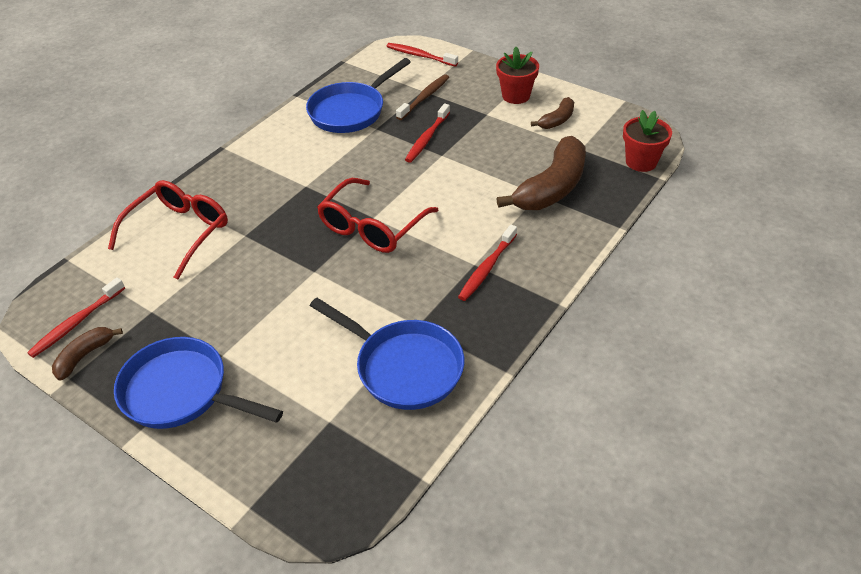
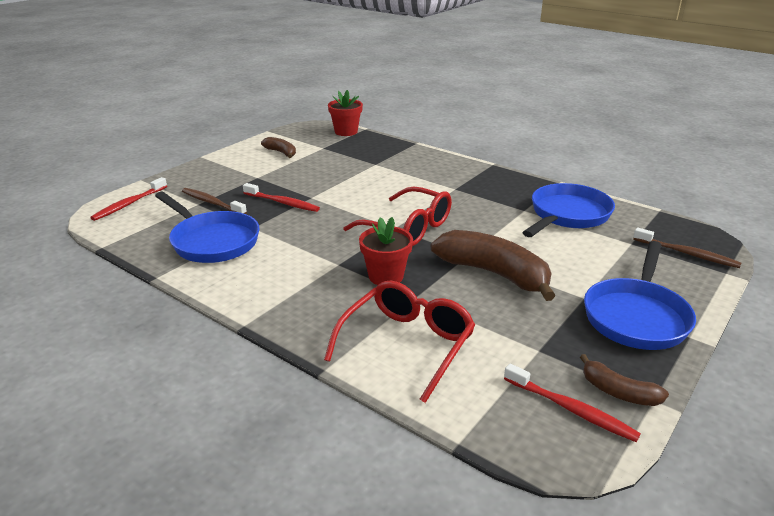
camera: 90 degrees left, 15 degrees down
red glasses [108,180,228,280] -> red glasses turned 90 degrees clockwise [324,281,475,403]
red toothbrush [458,225,517,301] -> none
red flower pot [496,47,539,104] -> red flower pot moved to [359,217,413,285]
brown banana [496,136,586,210] -> brown banana moved to [431,230,556,301]
none -> brown toothbrush [633,227,741,268]

